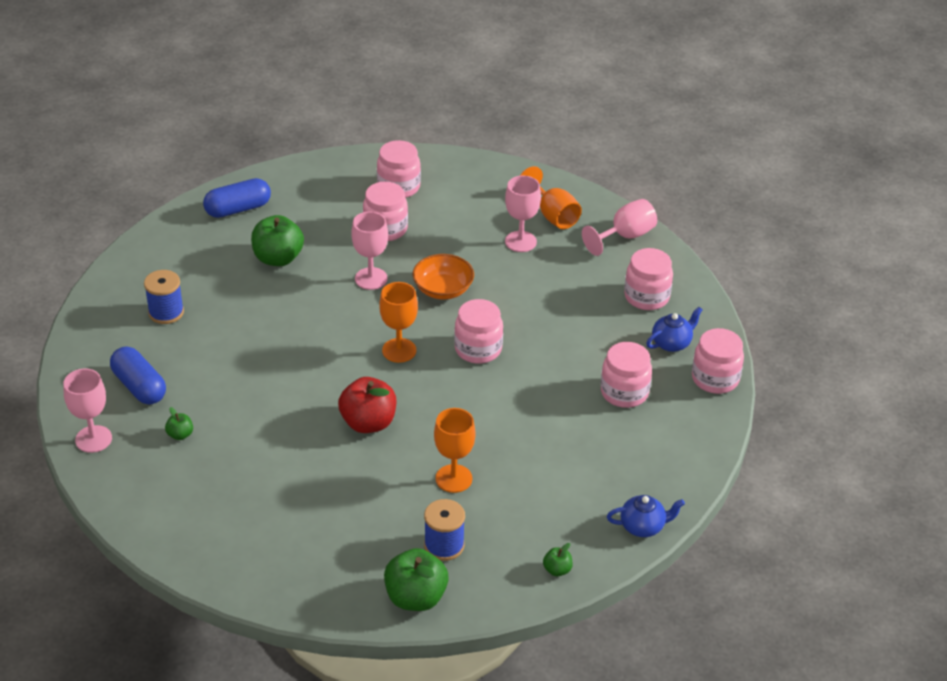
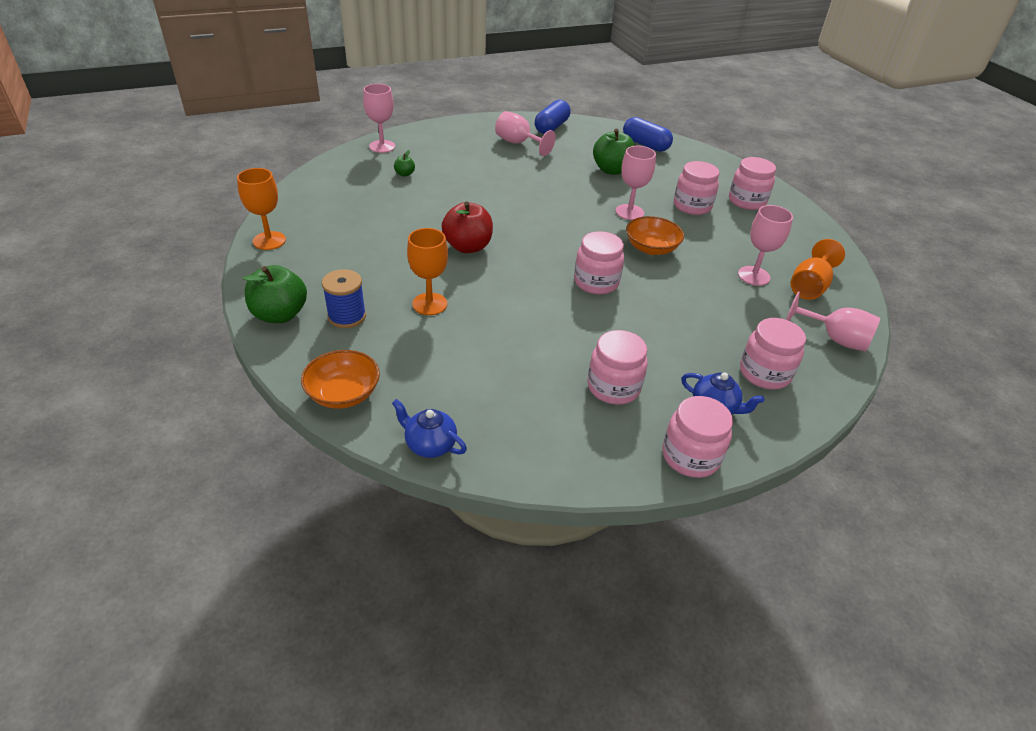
camera: 65 degrees right, 0 degrees up
blue capsule [110,347,166,405] -> blue capsule moved to [535,100,571,134]
blue spool [144,270,184,324] -> pink goblet [495,111,556,156]
orange goblet [379,282,418,363] -> orange goblet moved to [237,168,286,250]
green apple [543,543,573,576] -> orange bowl [301,350,380,409]
blue teapot [607,495,685,537] -> blue teapot turned 150 degrees clockwise [392,399,467,458]

